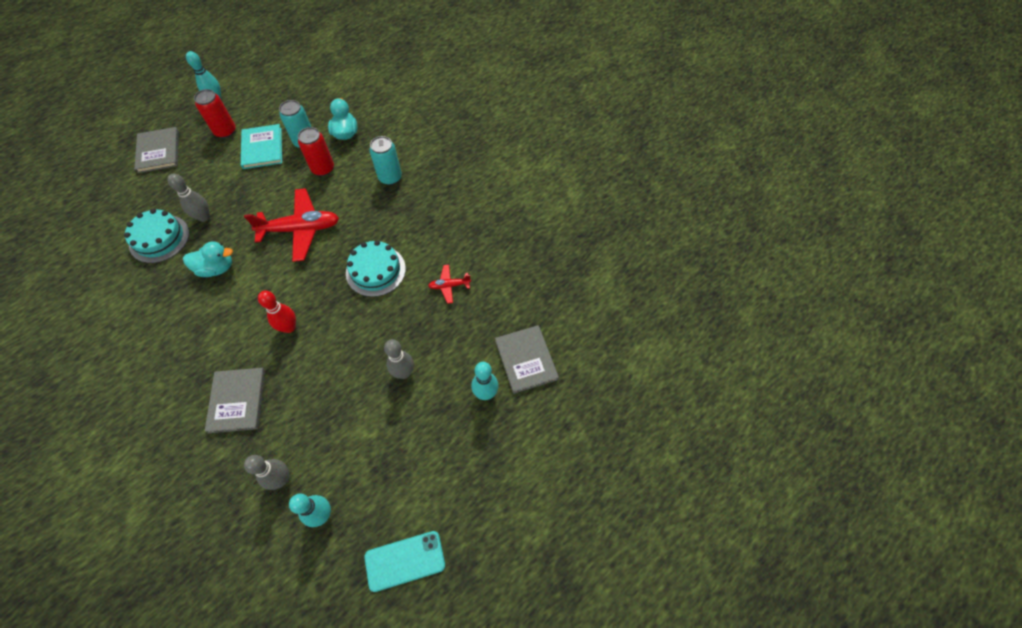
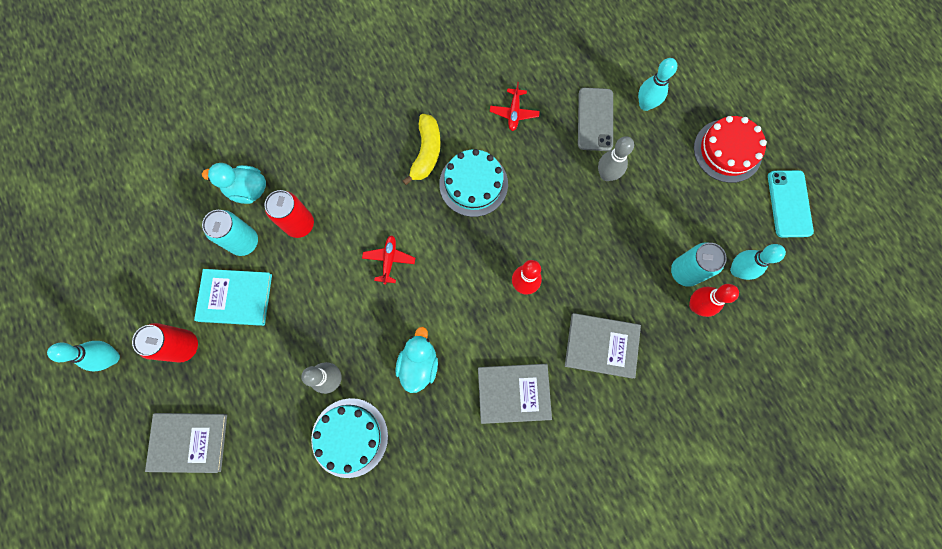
camera: 75 degrees left, 15 degrees up
red plane [244,188,339,262] -> red plane [362,236,415,285], size x0.48
grey bowling pin [244,455,289,490] -> red bowling pin [689,284,739,317]
turquoise can [369,136,402,185] -> turquoise can moved to [671,242,727,287]
grey book [495,325,559,394] -> grey book moved to [478,364,552,424]
none -> yellow banana [402,114,441,185]
none -> grey phone [578,88,613,151]
none -> red cake [694,116,767,183]

